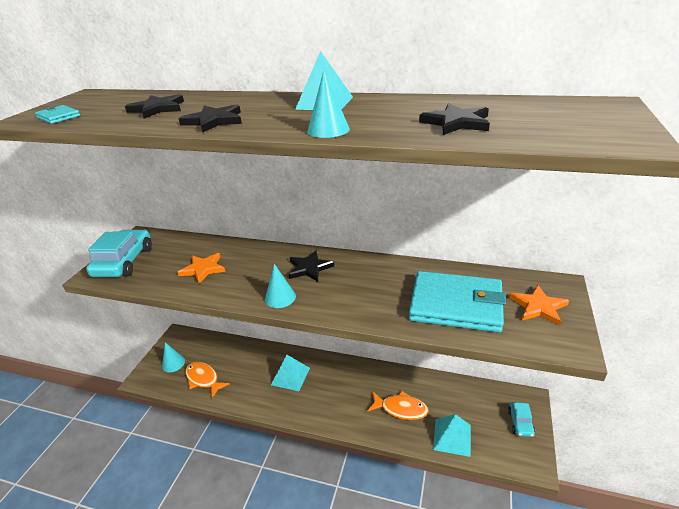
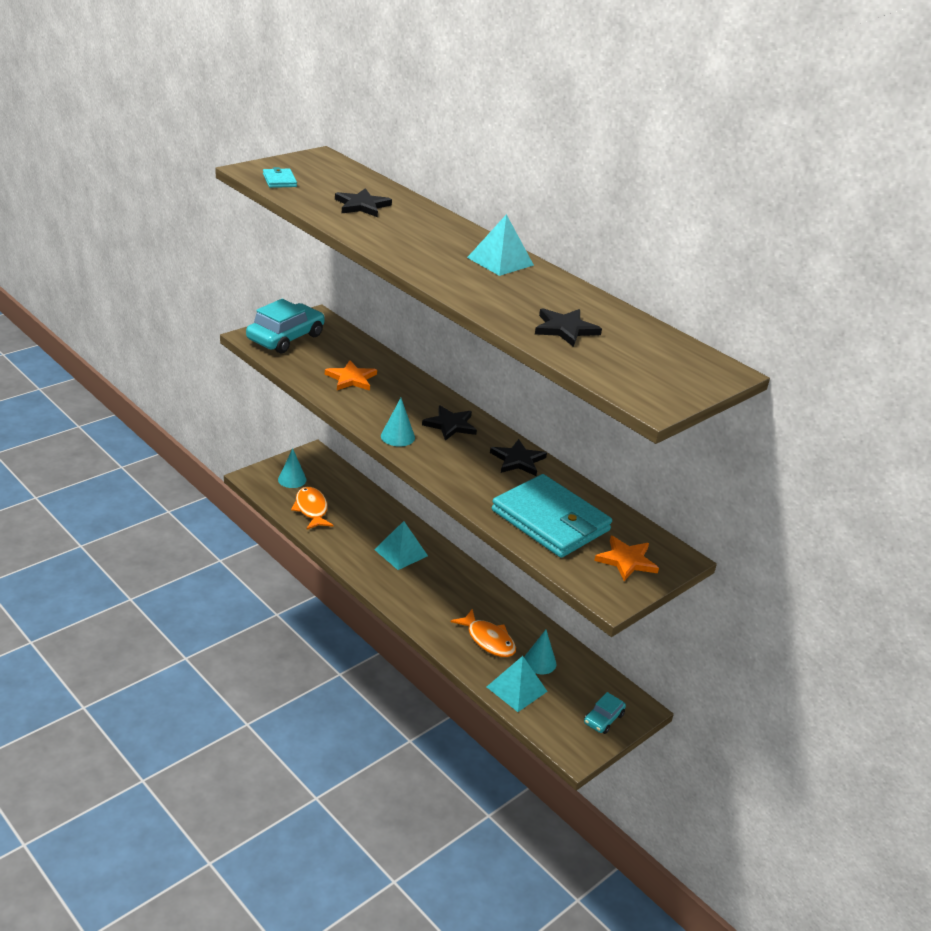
camera: 25 degrees right, 0 degrees up
black star [179,104,242,133] -> black star moved to [490,439,547,476]
turquoise cone [307,70,350,138] -> turquoise cone moved to [524,630,557,674]

